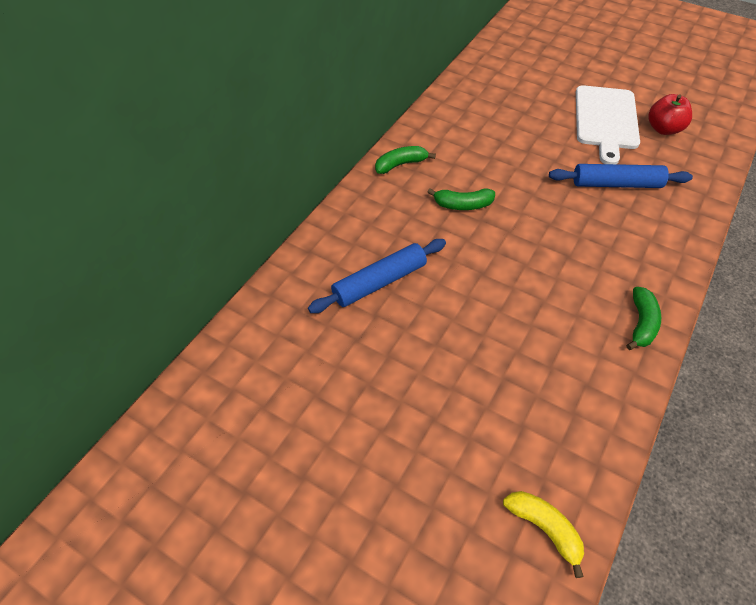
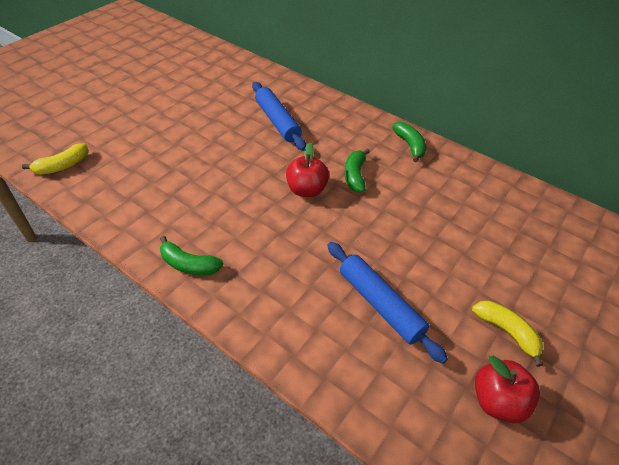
camera: 95 degrees right, 5 degrees down
blue rolling pin [549,164,693,188] -> blue rolling pin turned 45 degrees counterclockwise [327,242,448,364]
white cutting board [576,85,640,164] -> yellow banana [472,301,543,367]
none -> red apple [286,143,329,197]

